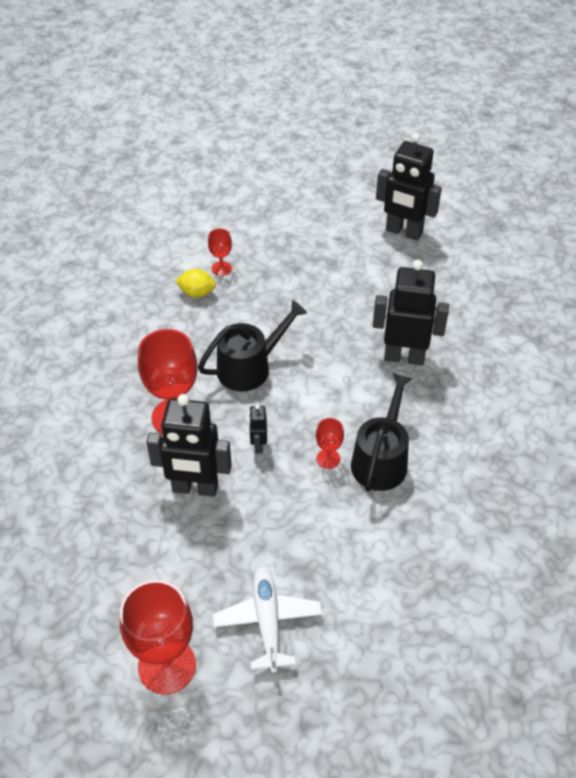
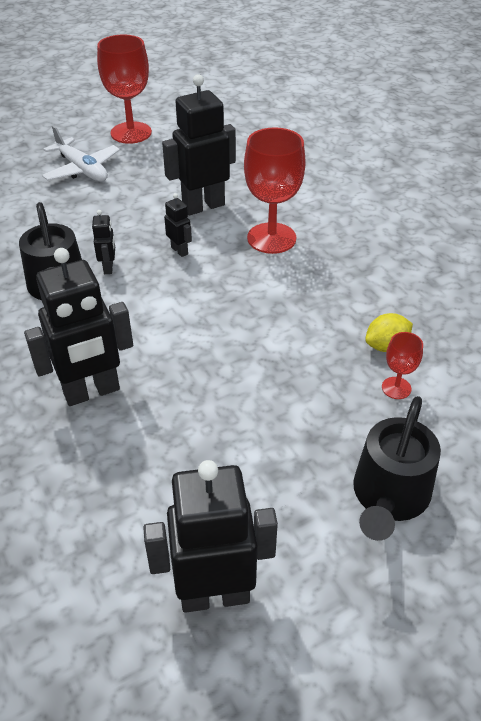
camera: 145 degrees right, 5 degrees down
black watering can [198,300,307,391] -> black watering can moved to [353,396,441,541]
red goblet [316,418,344,469] -> black robot [92,210,115,274]

